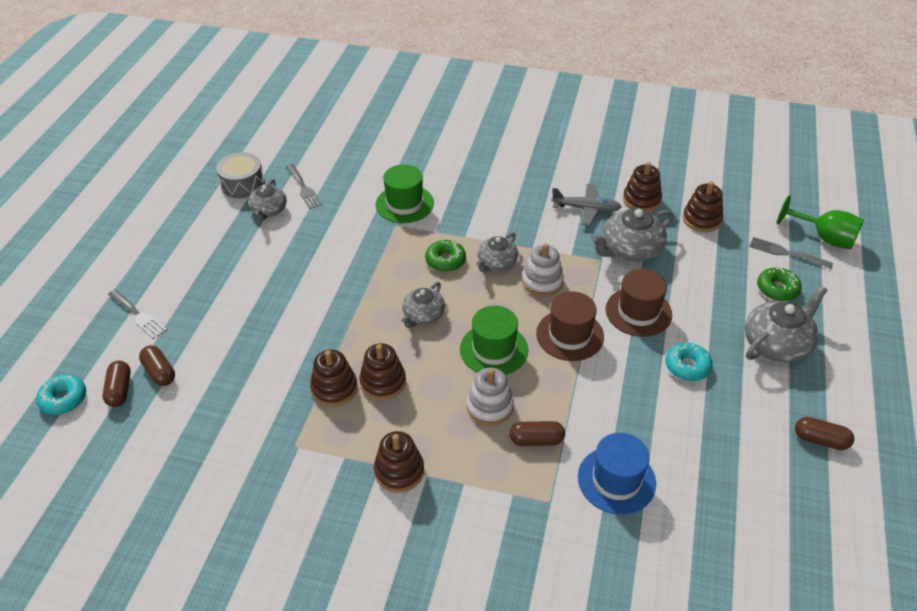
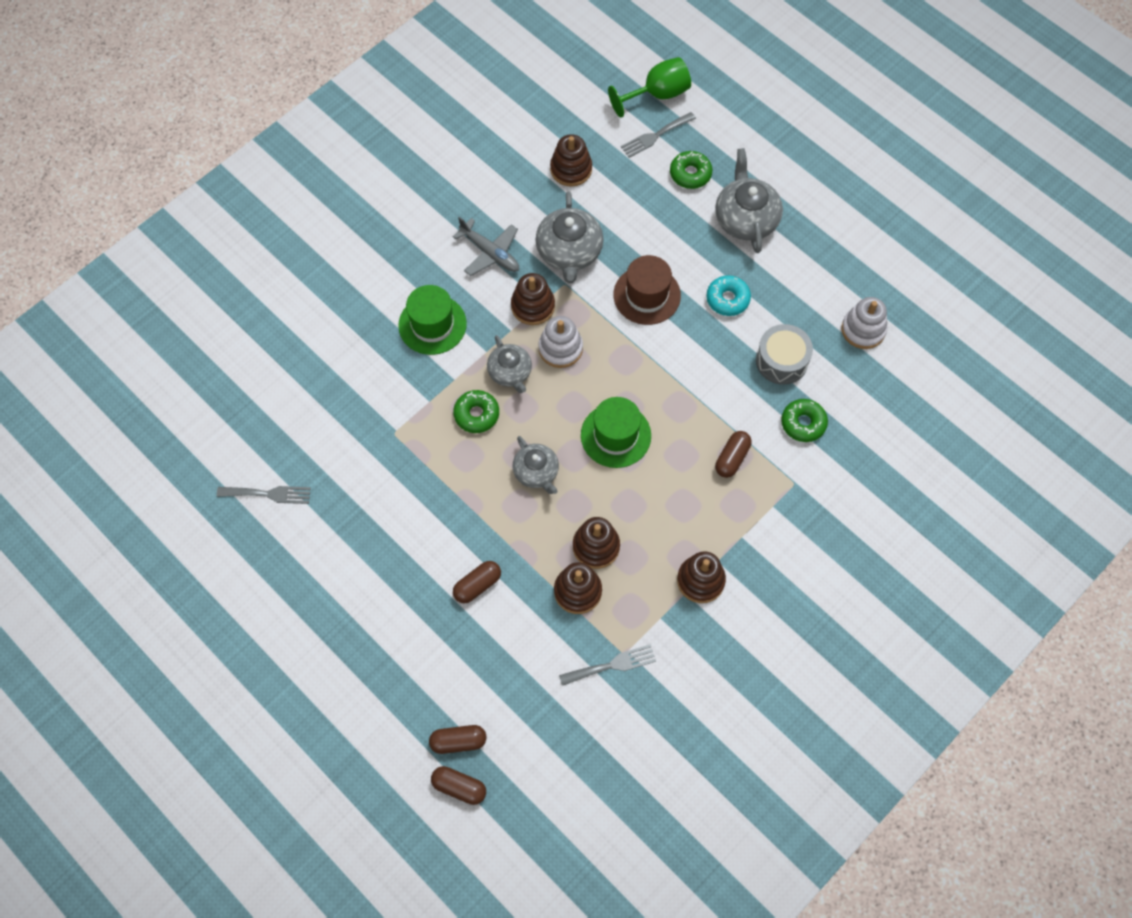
camera: 60 degrees left, 20 degrees up
turquoise donut [36,374,86,415] -> none
grey fork [108,289,167,339] -> grey fork moved to [559,644,656,686]
grey drum [216,152,265,199] -> grey drum moved to [756,324,813,385]
grey teapot [248,179,287,221] -> none
green hat [376,164,434,223] -> green hat moved to [398,285,467,355]
white stacking toy [467,368,514,426] -> white stacking toy moved to [842,297,888,349]
brown hat [536,291,604,361] -> none
grey plane [551,184,621,226] -> grey plane turned 90 degrees clockwise [453,217,519,276]
blue hat [578,433,656,515] -> green donut [781,399,828,442]
brown stacking toy [623,162,662,212] -> brown stacking toy moved to [511,273,555,325]
brown capsule [795,417,854,450] -> brown capsule moved to [453,561,501,603]

